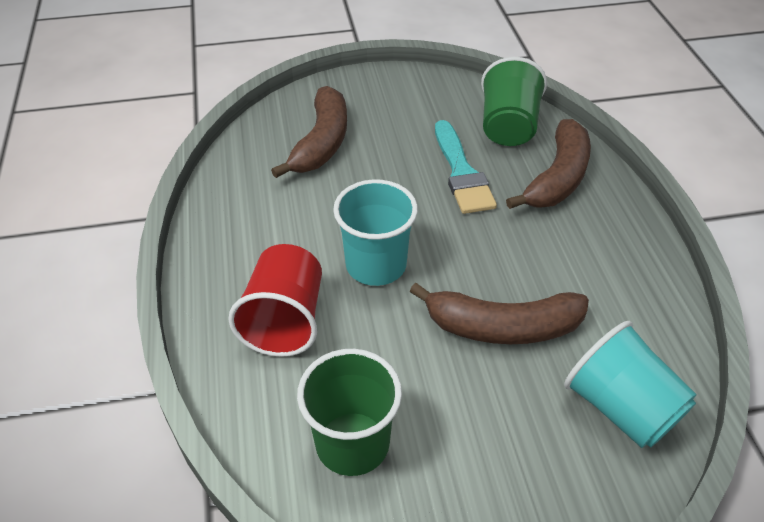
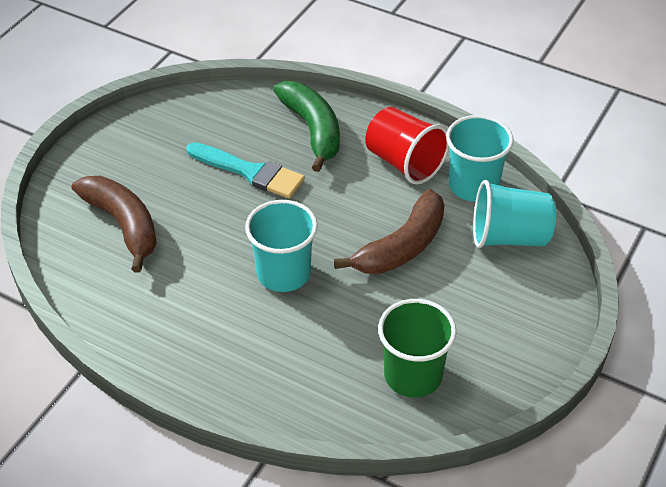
camera: 50 degrees left, 0 degrees up
red cup [228,244,322,357] -> red cup moved to [365,107,449,184]
green cup [481,57,547,146] -> none
brown banana [506,119,591,209] -> green banana [273,81,340,172]
none -> turquoise cup [446,115,513,202]

